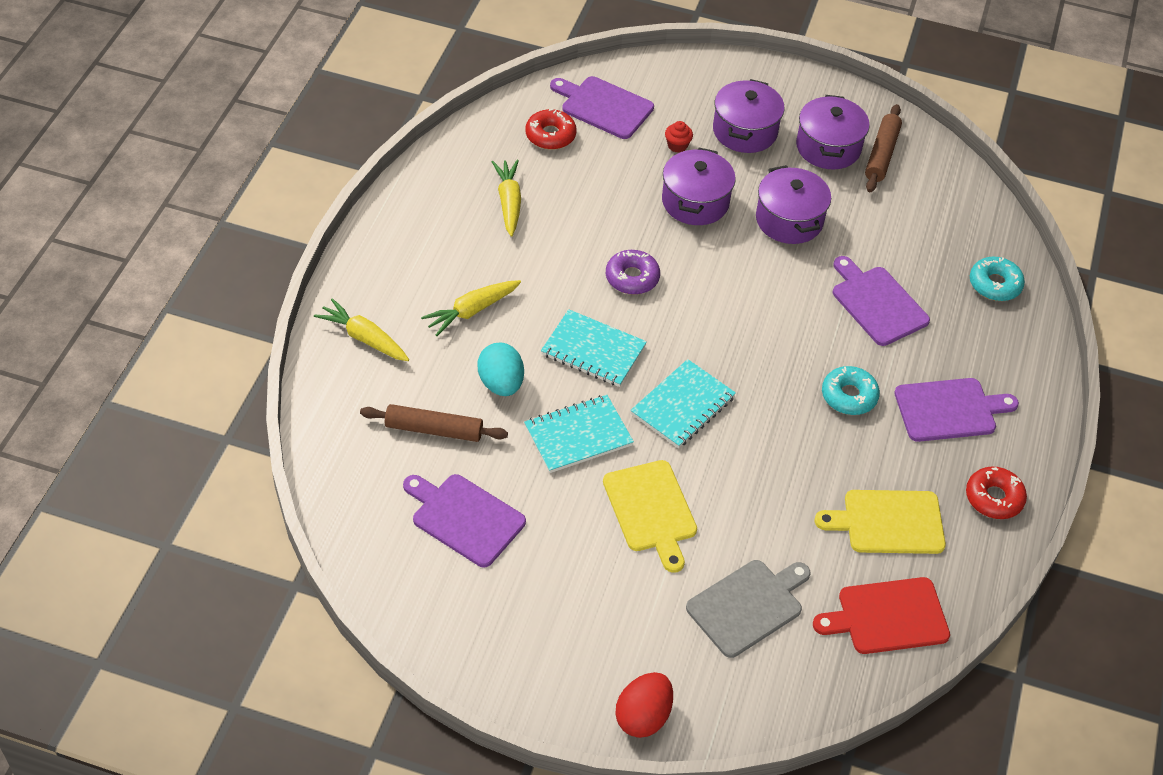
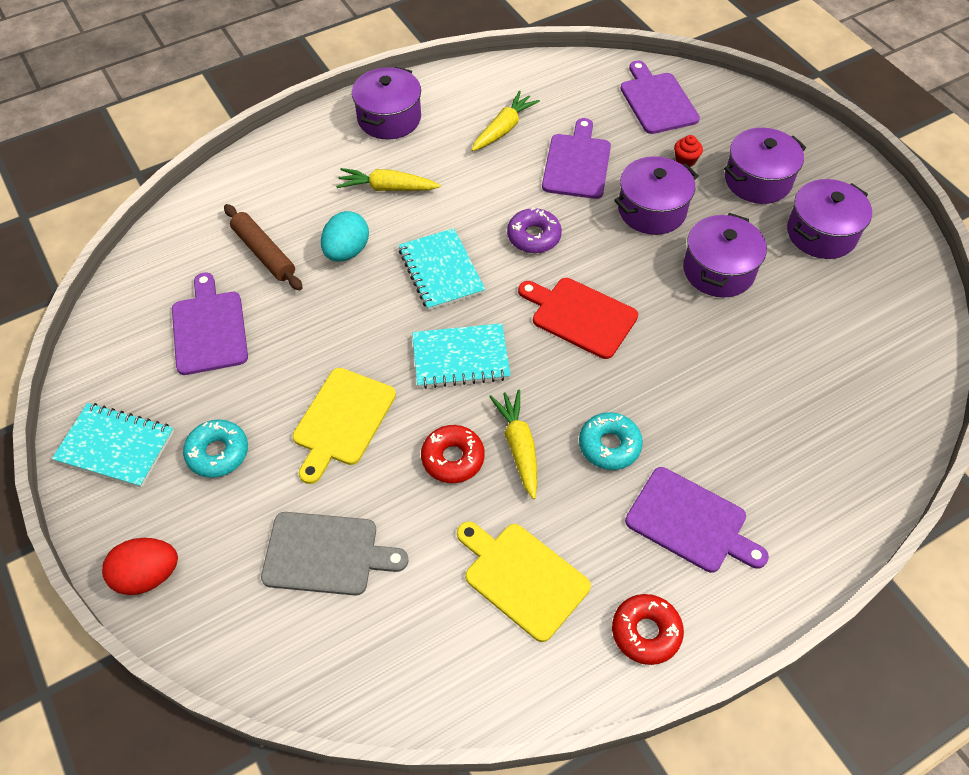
camera: 45 degrees right, 5 degrees up
yellow carrot [314,298,409,361] -> yellow carrot moved to [489,390,537,499]
turquoise notebook [524,395,634,473] -> turquoise notebook moved to [52,403,174,488]
red donut [525,109,577,150] -> red donut moved to [421,425,485,483]
red cutting board [813,577,950,654] -> red cutting board moved to [518,278,638,359]
purple cutting board [833,256,930,346] -> purple cutting board moved to [542,118,611,199]
brown rolling pin [865,104,902,192] -> none
turquoise donut [970,257,1025,301] -> turquoise donut moved to [183,419,248,478]
none -> purple pot [352,67,421,140]

